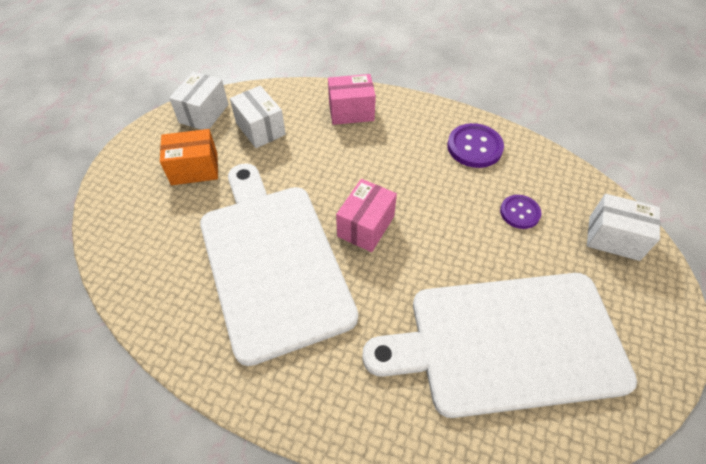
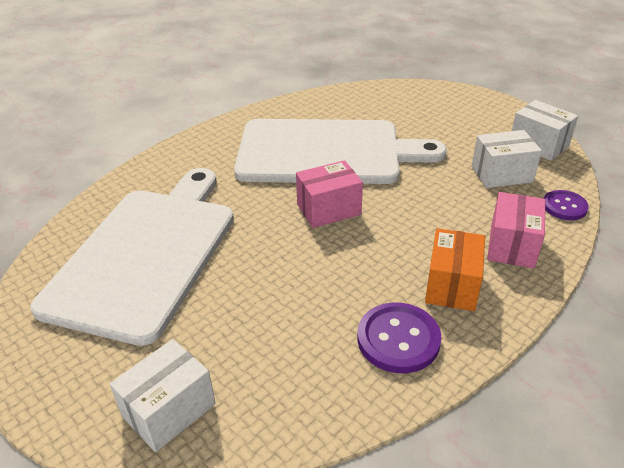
camera: 115 degrees right, 15 degrees down
orange box [160,129,218,185] -> orange box moved to [425,228,485,311]
pink box [336,179,397,252] -> pink box turned 75 degrees counterclockwise [296,160,363,228]
purple button [500,195,541,229] -> purple button moved to [544,190,589,220]

